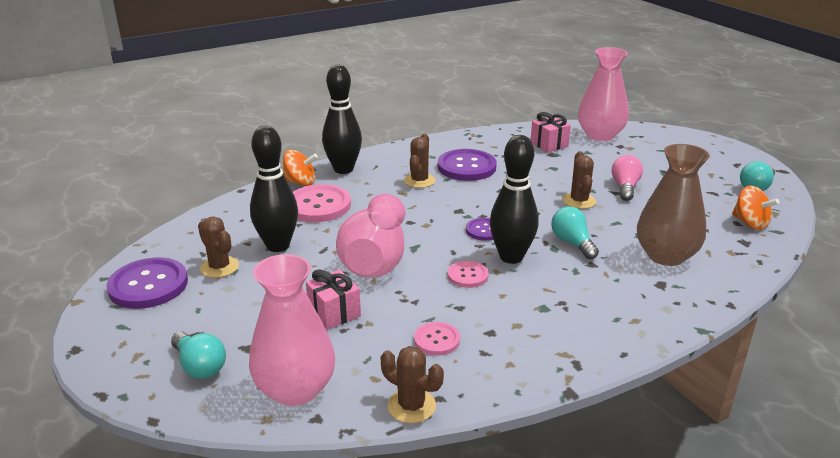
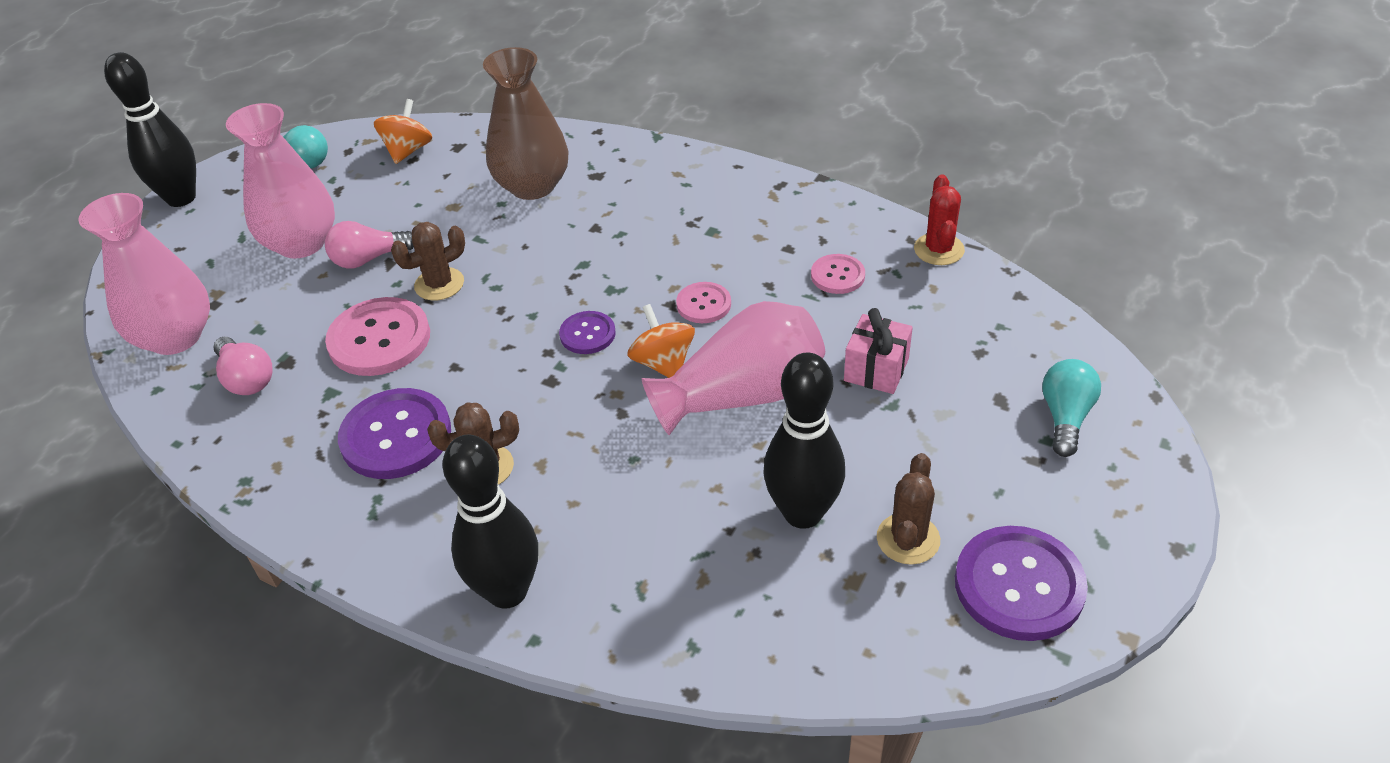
camera: 120 degrees left, 15 degrees up
pink vase [249,254,335,406] -> pink vase moved to [226,103,335,259]
orange spinning top [283,150,318,186] -> orange spinning top moved to [627,304,695,378]
pink button [293,184,351,222] -> pink button moved to [325,297,430,376]
brown cactus [381,346,444,423] -> red cactus [914,174,965,265]
black bowling pin [490,135,539,264] -> black bowling pin moved to [104,52,196,207]
pink gift [531,112,571,152] -> pink light bulb [213,337,273,395]
turquoise light bulb [551,206,599,259] -> none

